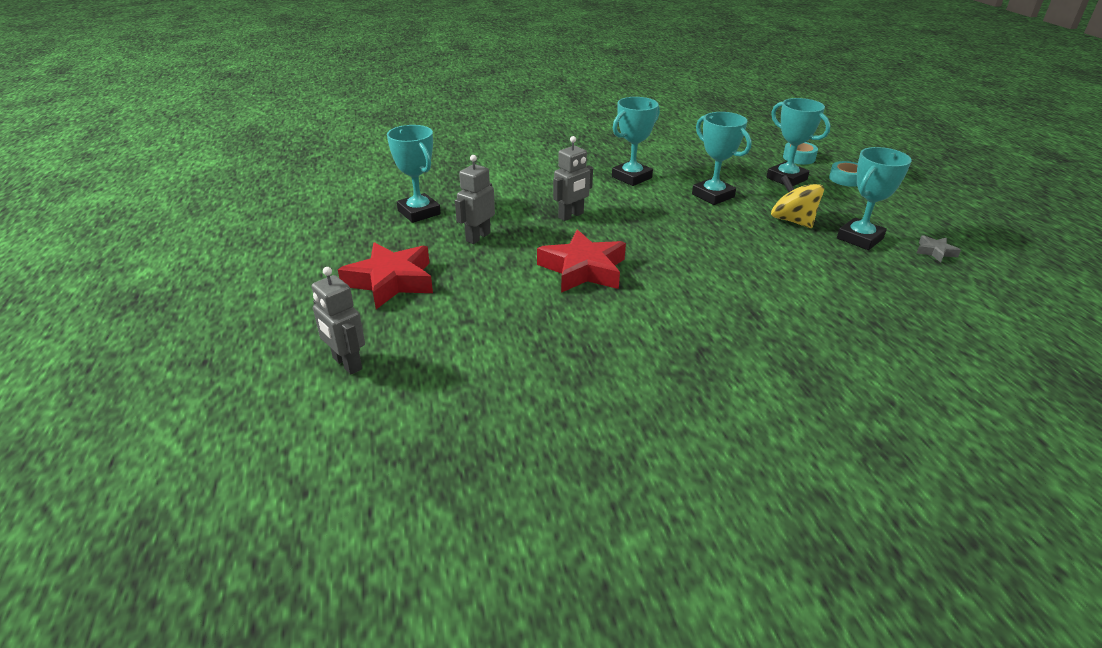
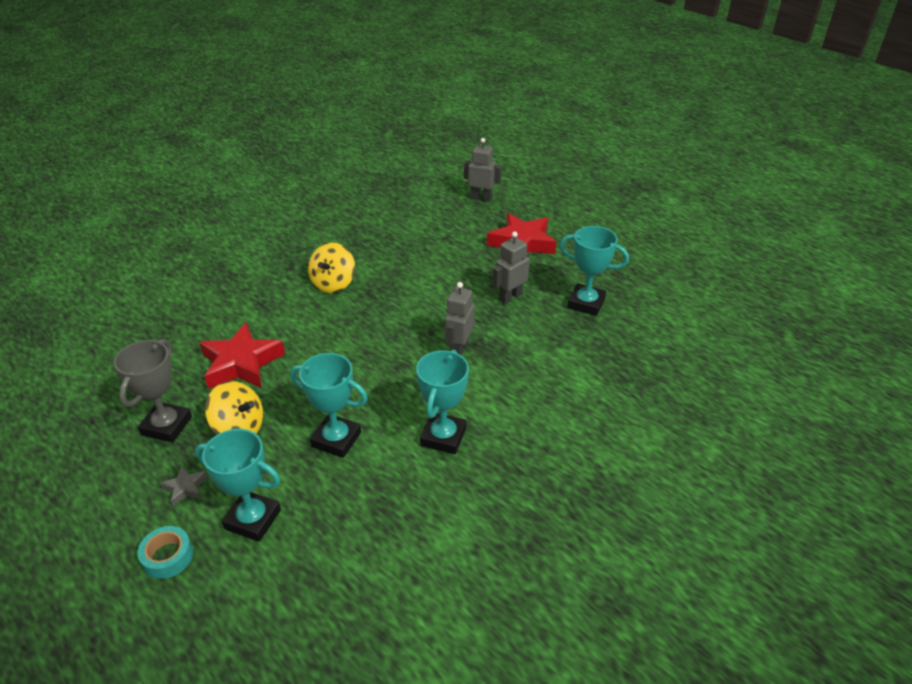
camera: 150 degrees right, 5 degrees up
grey robot [455,155,495,244] -> grey robot turned 135 degrees counterclockwise [493,231,530,304]
red star [537,229,626,293] -> red star moved to [199,323,285,389]
turquoise tape [783,142,818,165] -> none
turquoise trophy [837,147,912,250] -> grey trophy [114,339,192,442]
grey star [917,235,961,262] -> grey star moved to [160,466,207,507]
none -> yellow spinning top [308,242,355,293]

